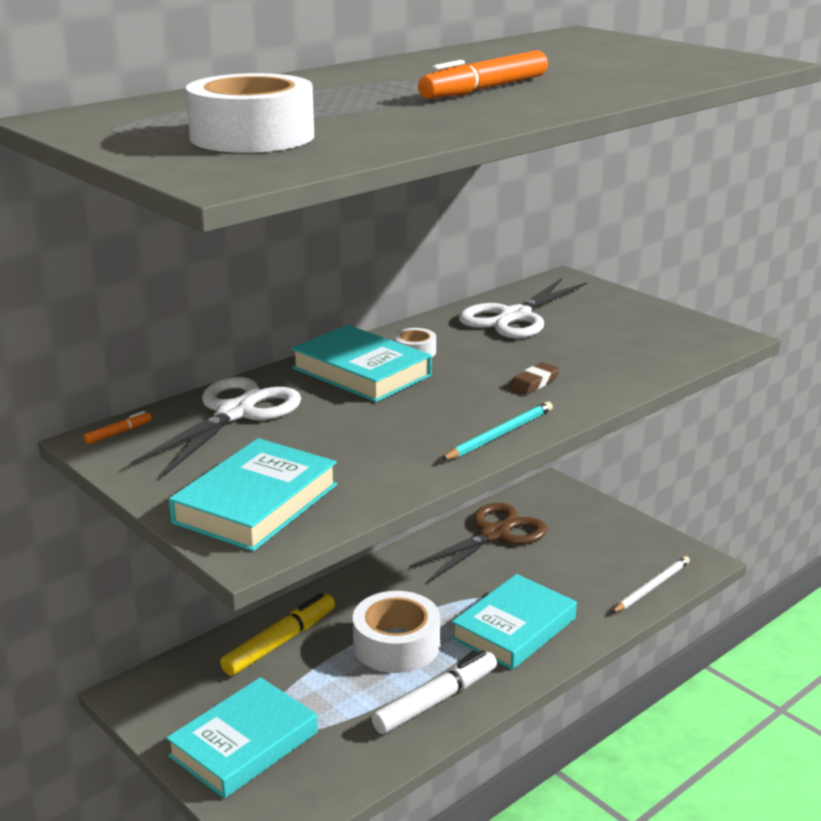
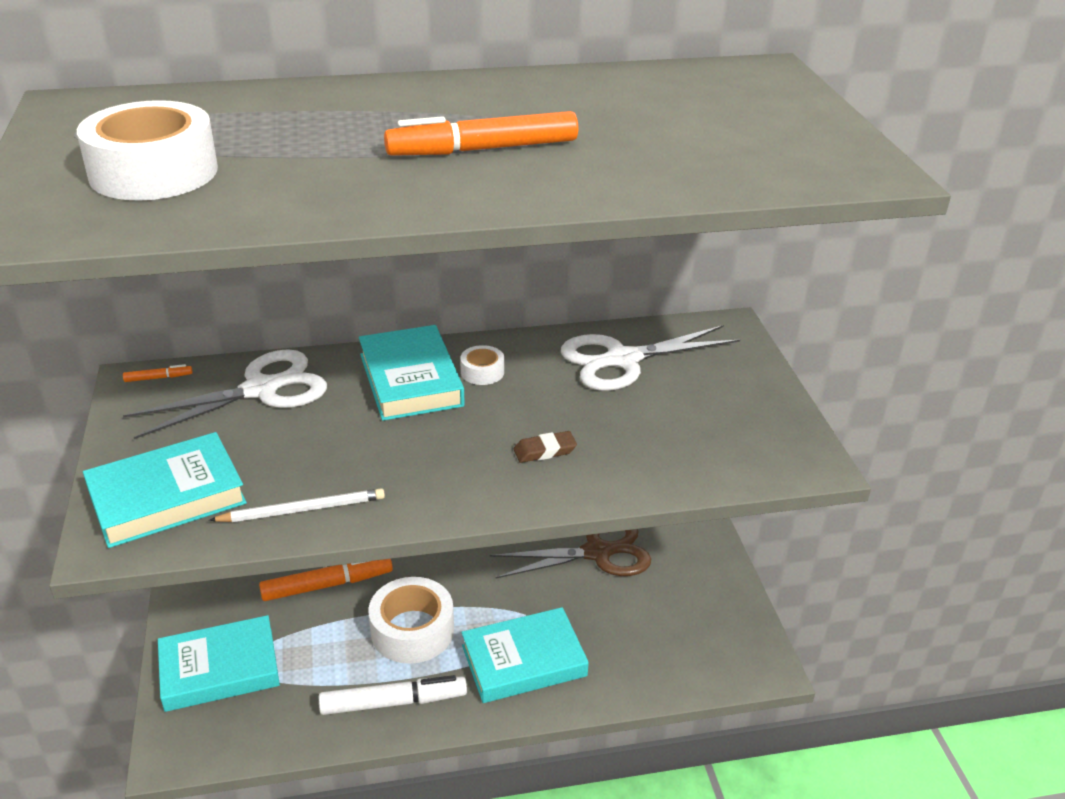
camera: 30 degrees right, 10 degrees up
yellow marker [220,593,335,676] -> orange marker [259,559,393,601]
turquoise pencil [441,402,553,460] -> none
white pencil [612,556,690,613] -> white pencil moved to [209,488,385,522]

